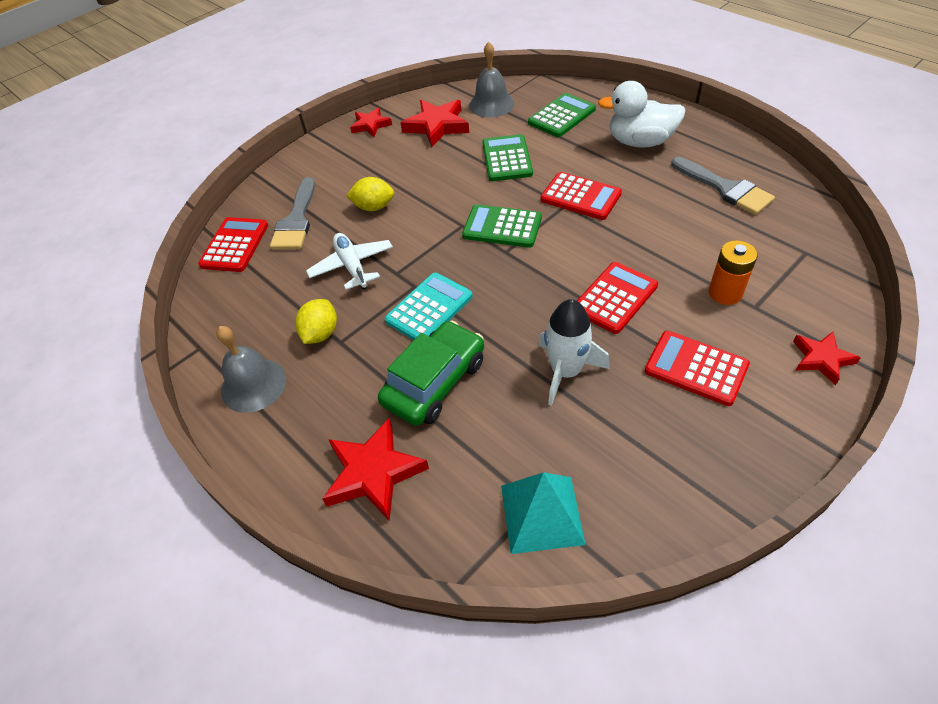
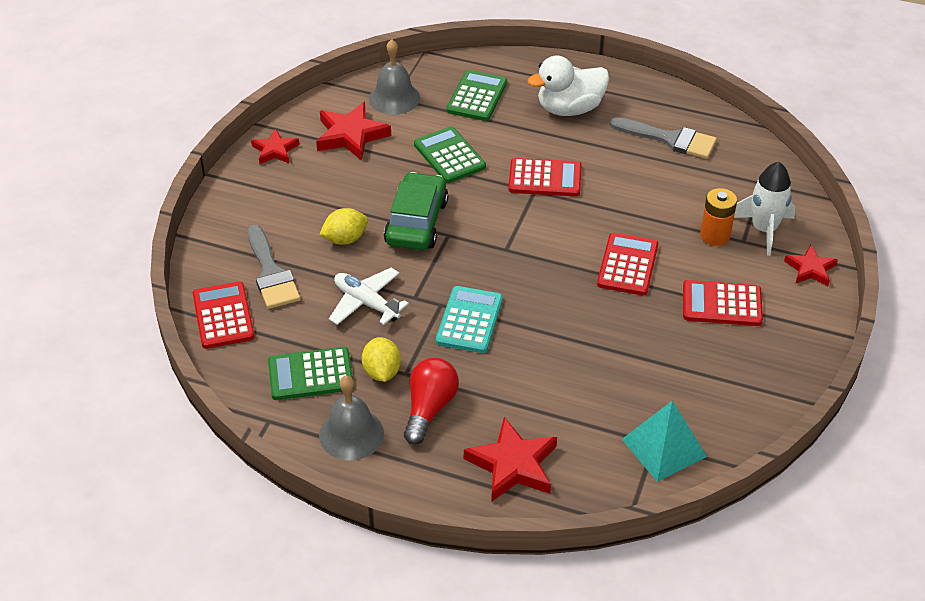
camera: 30 degrees left, 5 degrees down
green car [378,321,484,426] -> green car moved to [384,172,448,250]
green calculator [462,204,542,248] -> green calculator moved to [268,347,354,400]
white rocket [538,299,610,406] -> white rocket moved to [734,162,796,256]
none -> red light bulb [404,357,459,445]

